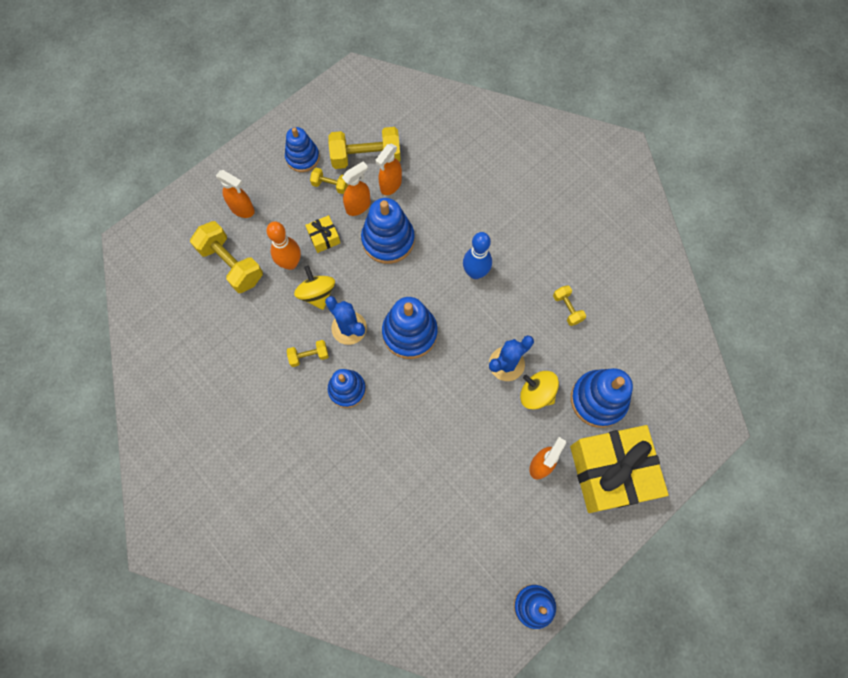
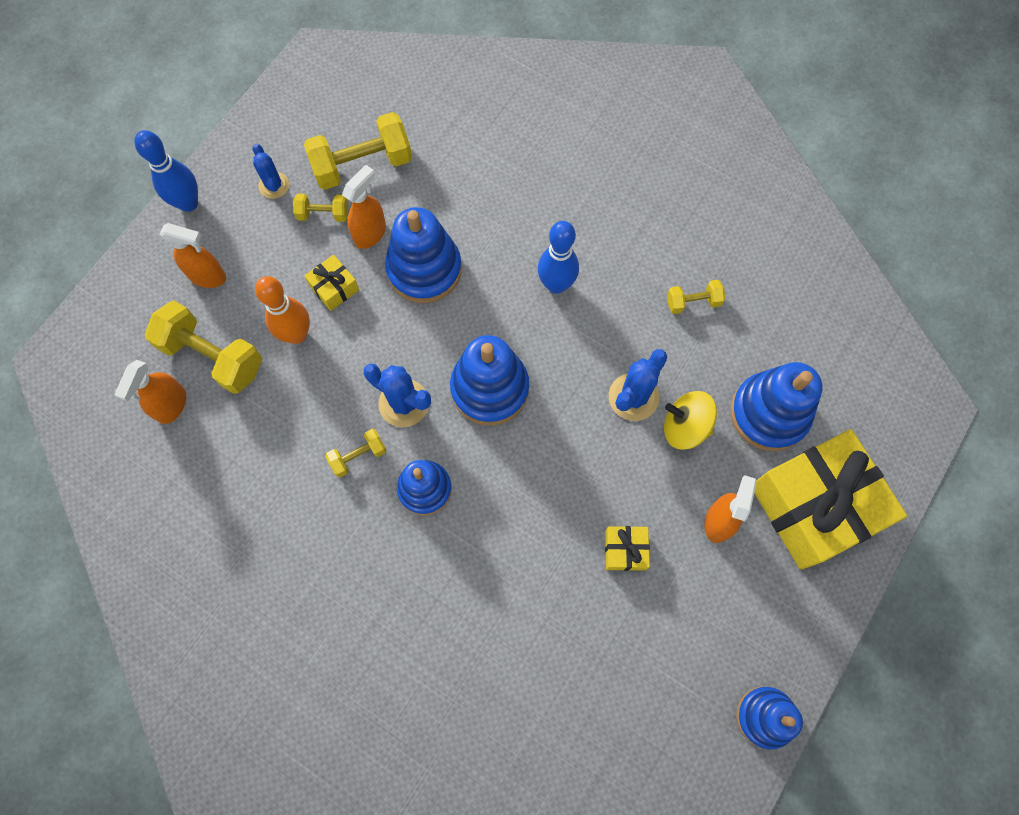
camera: 15 degrees left, 0 degrees up
blue stacking toy [285,127,320,172] -> blue cactus [252,144,289,199]
yellow spinning top [294,266,335,310] -> none
orange spray bottle [376,143,402,195] -> orange spray bottle moved to [115,360,186,424]
yellow dumbbell [553,285,586,326] -> yellow dumbbell turned 60 degrees counterclockwise [667,280,725,314]
none -> blue bowling pin [134,130,198,212]
none -> yellow gift [605,526,650,571]

